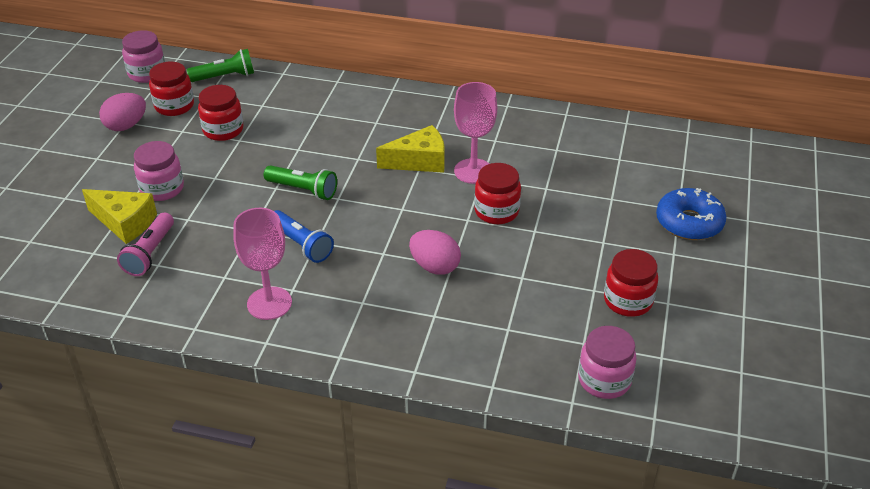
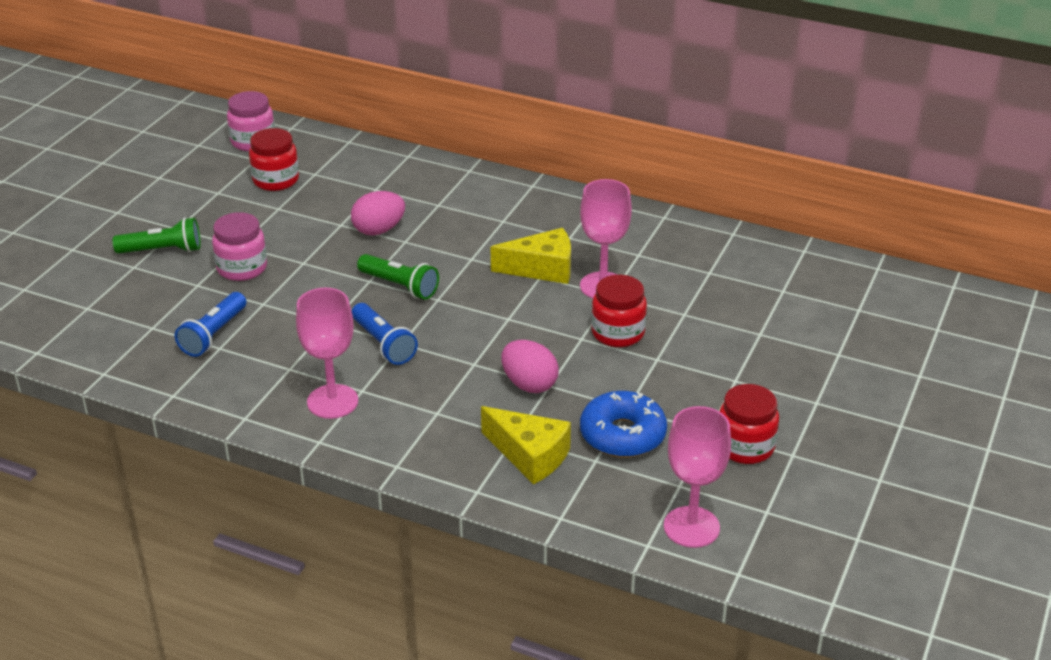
camera: 10 degrees right, 5 degrees down
yellow cheese [82,189,157,244] -> yellow cheese moved to [481,406,571,485]
pink egg [99,93,146,131] -> pink egg moved to [351,191,405,236]
pink flashlight [117,212,174,276] -> blue flashlight [175,292,246,357]
green flashlight [187,49,254,82] -> green flashlight moved to [113,217,201,254]
red jar [198,85,244,141] -> none
pink jar [578,326,637,399] -> pink goblet [664,406,731,548]
blue donut [656,188,727,240] -> blue donut moved to [580,391,667,458]

